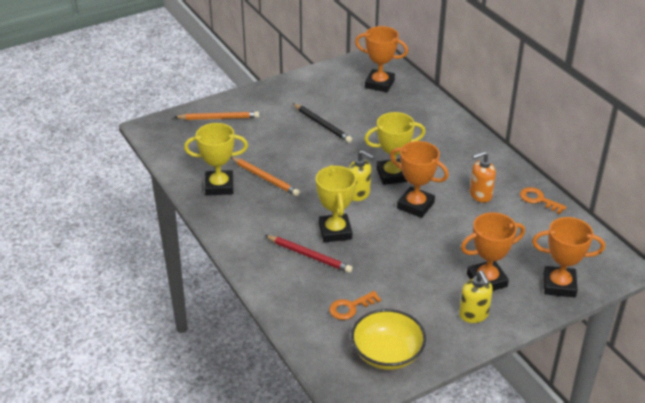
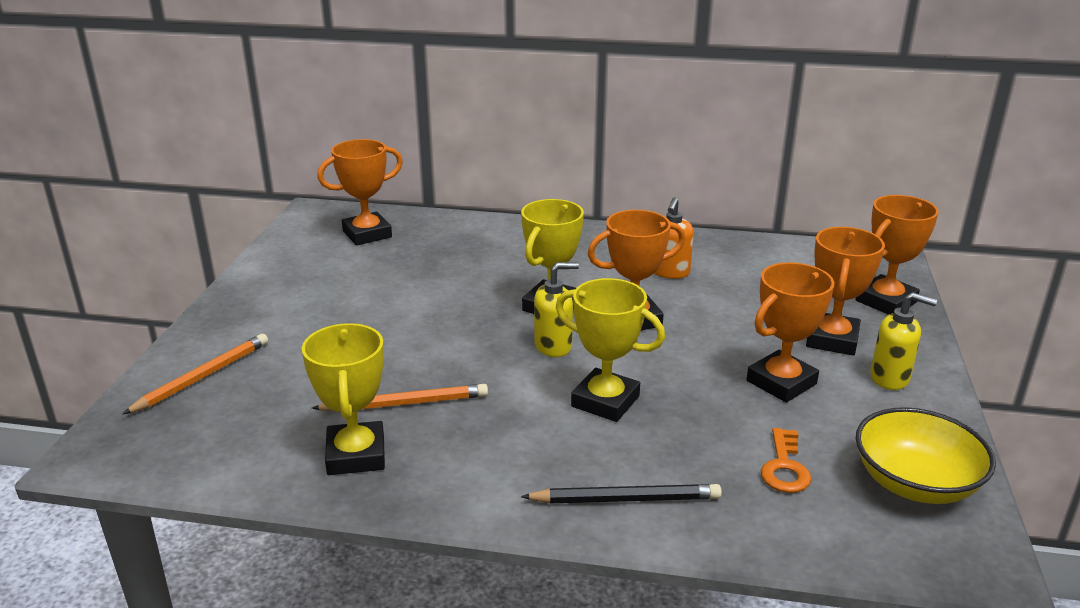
camera: 50 degrees left, 10 degrees down
yellow trophy [184,123,248,196] -> yellow trophy turned 45 degrees counterclockwise [302,323,385,475]
red pencil [265,235,353,273] -> none
black pencil [293,103,352,143] -> black pencil moved to [521,484,722,503]
orange key [520,187,567,214] -> none
none -> orange trophy [747,262,835,403]

